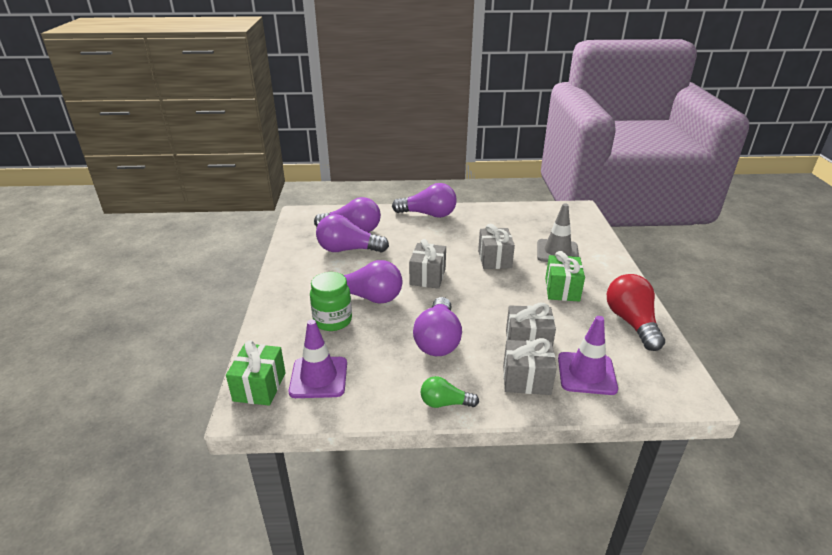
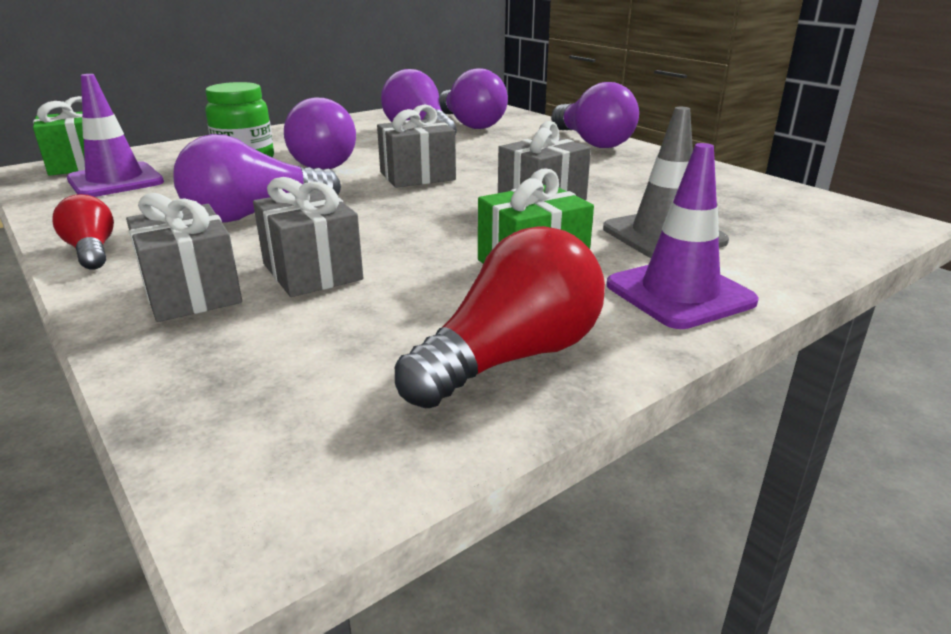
camera: 55 degrees right, 5 degrees down
green light bulb [420,376,479,408] -> red light bulb [52,194,114,270]
purple traffic cone [558,316,618,395] -> purple traffic cone moved to [607,143,759,329]

